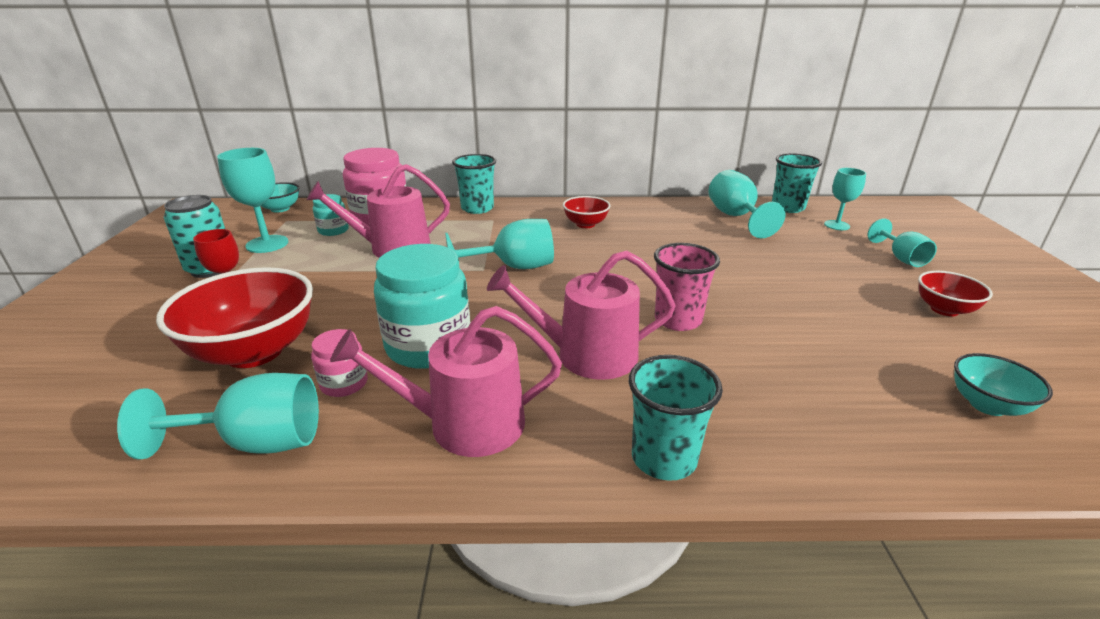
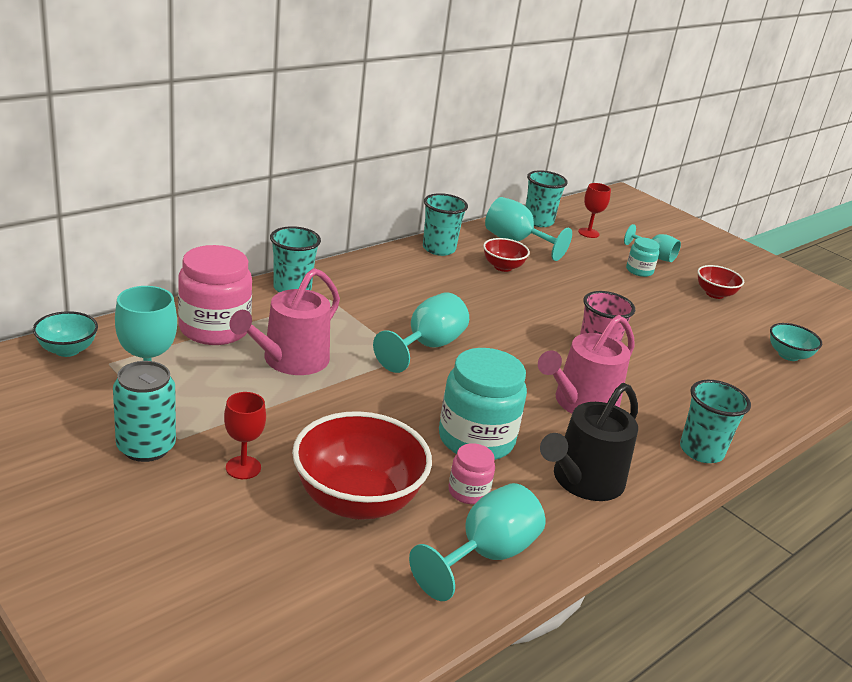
camera: 45 degrees left, 0 degrees up
turquoise jar [313,194,349,236] -> turquoise jar moved to [626,237,660,277]
pink watering can [330,306,562,457] -> black watering can [540,383,638,501]
red bowl [563,196,611,228] -> red bowl moved to [483,238,530,272]
turquoise goblet [824,168,866,230] -> red goblet [578,183,611,238]
none -> turquoise cup [423,193,468,256]

